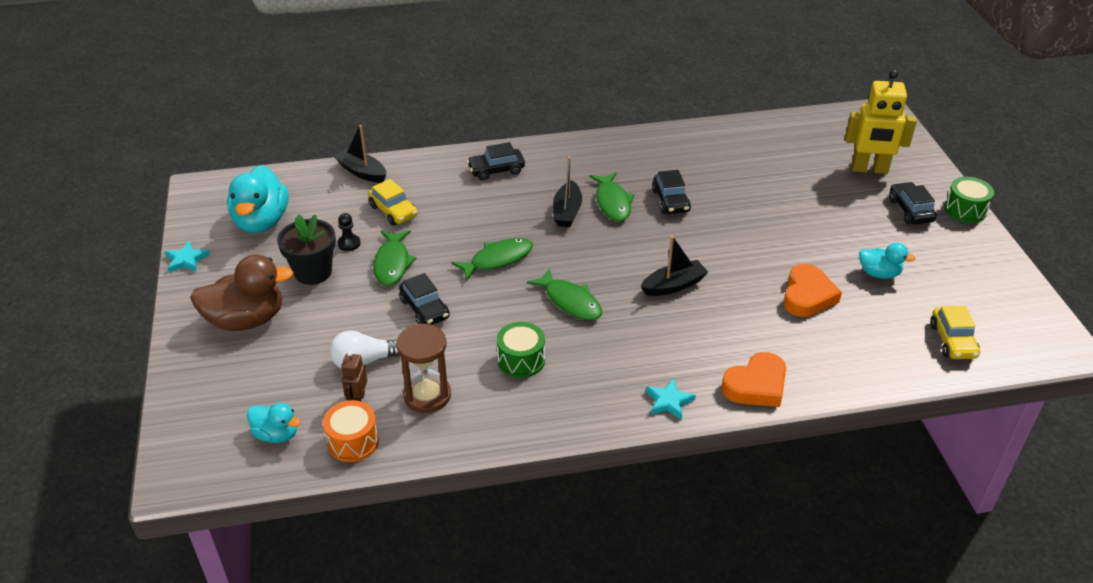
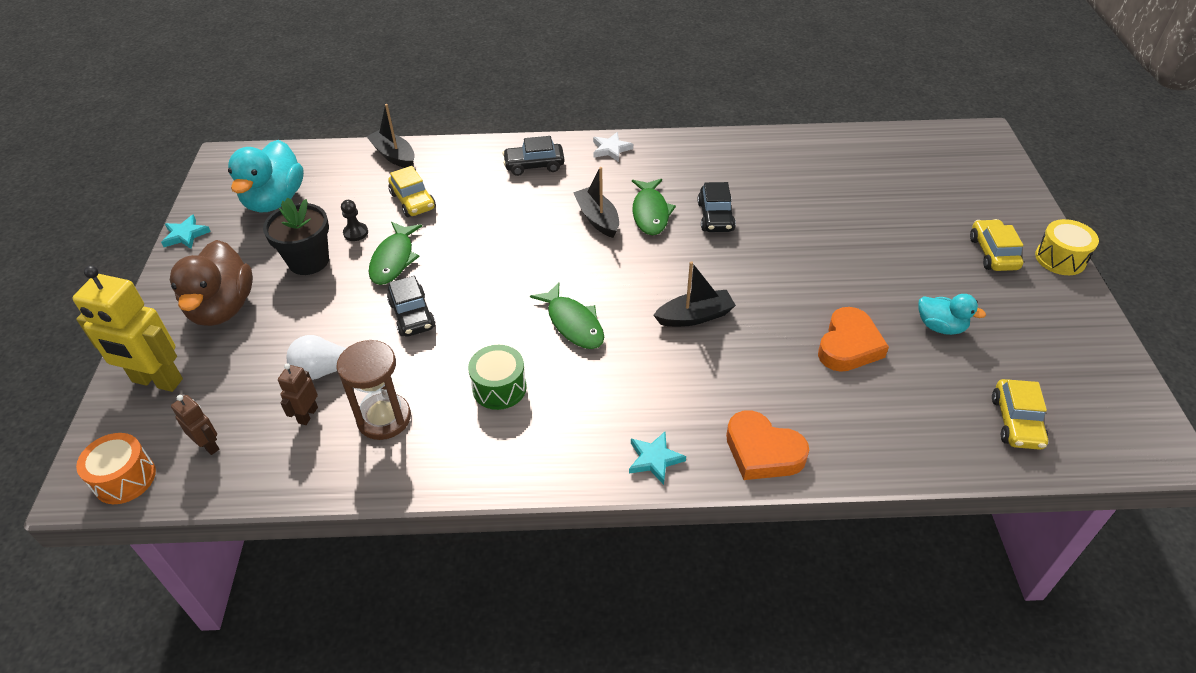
camera: 10 degrees right, 5 degrees up
brown duck [190,254,294,331] -> brown duck turned 90 degrees clockwise [170,240,253,326]
turquoise duck [247,403,301,443] -> brown robot [171,395,219,455]
orange drum [323,400,379,462] -> orange drum moved to [76,433,156,504]
green fish [452,238,533,281] -> none
black boat [553,156,582,227] -> black boat turned 135 degrees clockwise [573,167,619,238]
orange heart [721,352,786,407] -> orange heart turned 60 degrees clockwise [726,410,809,480]
yellow robot [845,70,917,174] -> yellow robot moved to [72,266,183,392]
black car [889,182,937,224] -> yellow car [970,219,1023,271]
green drum [944,177,994,223] -> yellow drum [1035,219,1099,275]
none -> white star [593,132,633,162]

